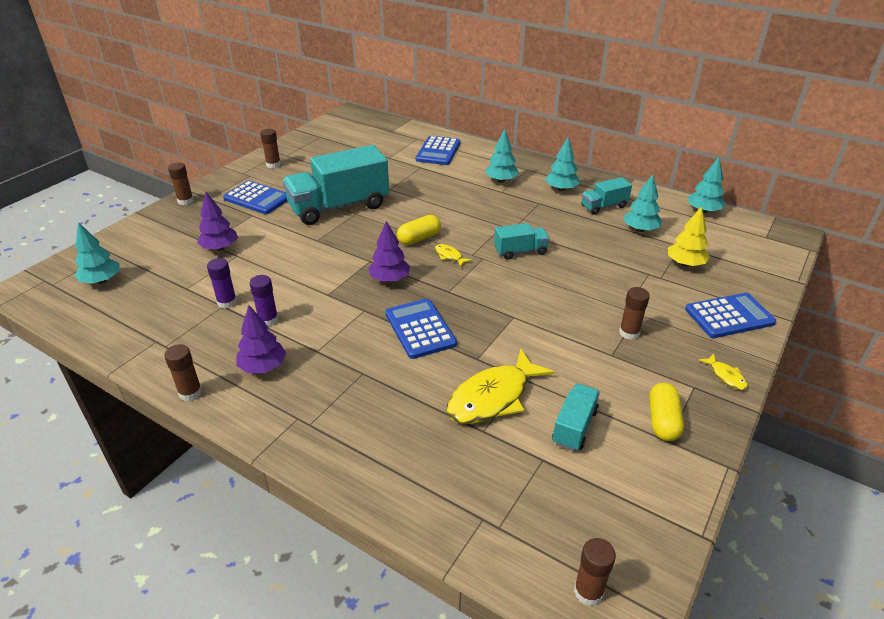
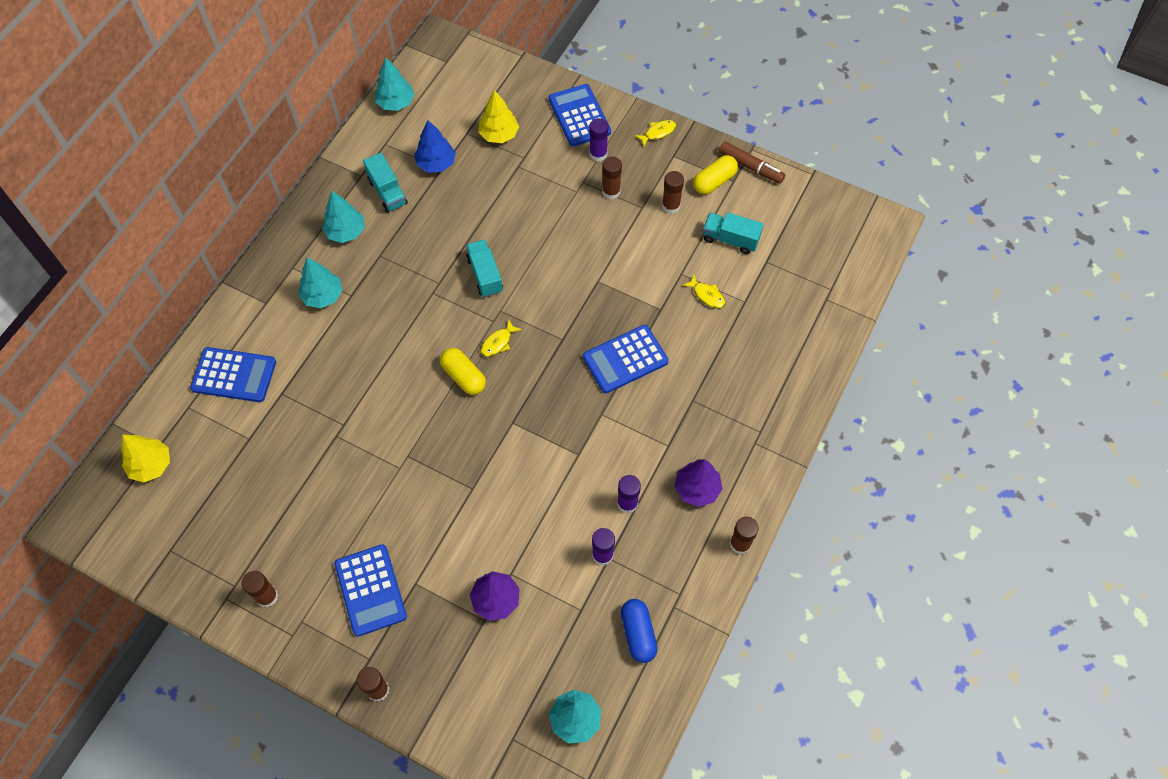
camera: 95 degrees left, 25 degrees up
blue calculator [223,181,287,214] -> blue calculator turned 135 degrees clockwise [334,544,407,637]
turquoise truck [283,145,389,225] -> none
purple tree [368,221,410,282] -> none
yellow fish [447,348,555,424] -> yellow fish [682,275,725,309], size x0.45
brown glue stick [574,538,616,606] -> brown glue stick moved to [662,171,684,214]
turquoise tree [623,174,662,232] -> blue tree [414,120,456,173]
yellow capsule [649,383,684,441] -> yellow capsule turned 45 degrees counterclockwise [693,155,738,194]
none -> yellow tree [121,435,170,483]
none -> purple glue stick [589,118,608,162]
none -> blue capsule [621,599,658,663]
none -> brown marker [719,141,785,184]

